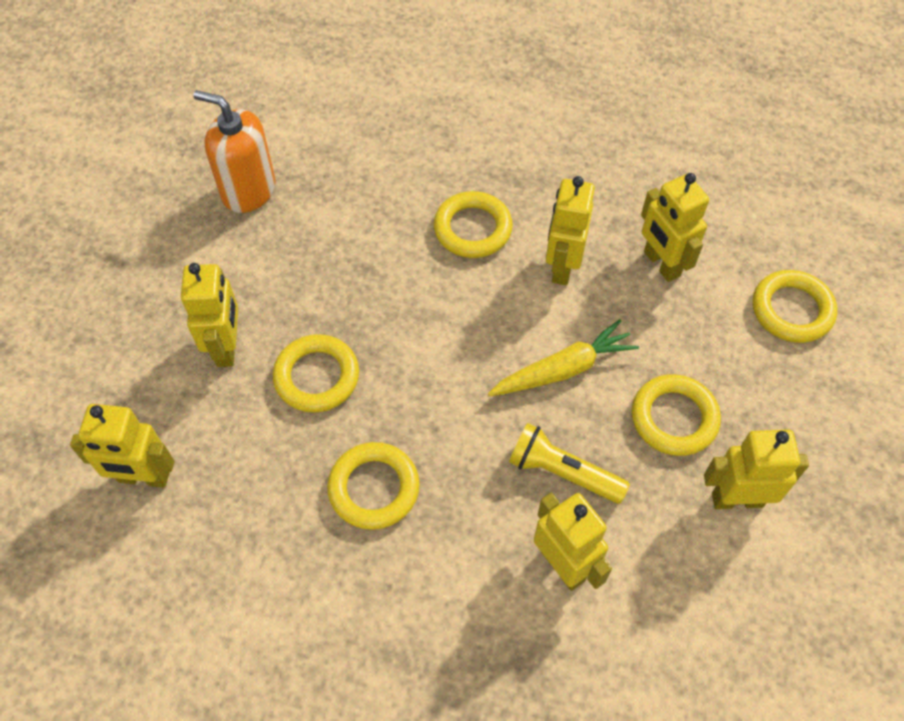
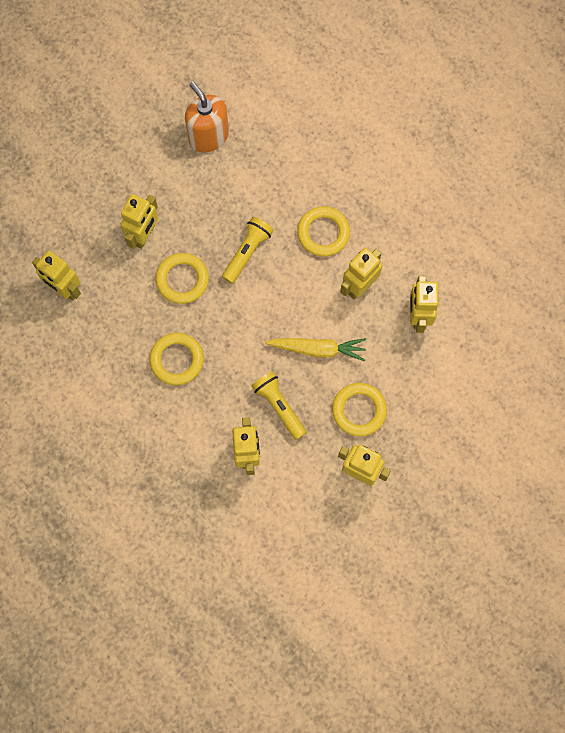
camera: 30 degrees right, 15 degrees up
yellow ring [753,270,837,343] -> none
none -> yellow flashlight [222,217,274,284]

